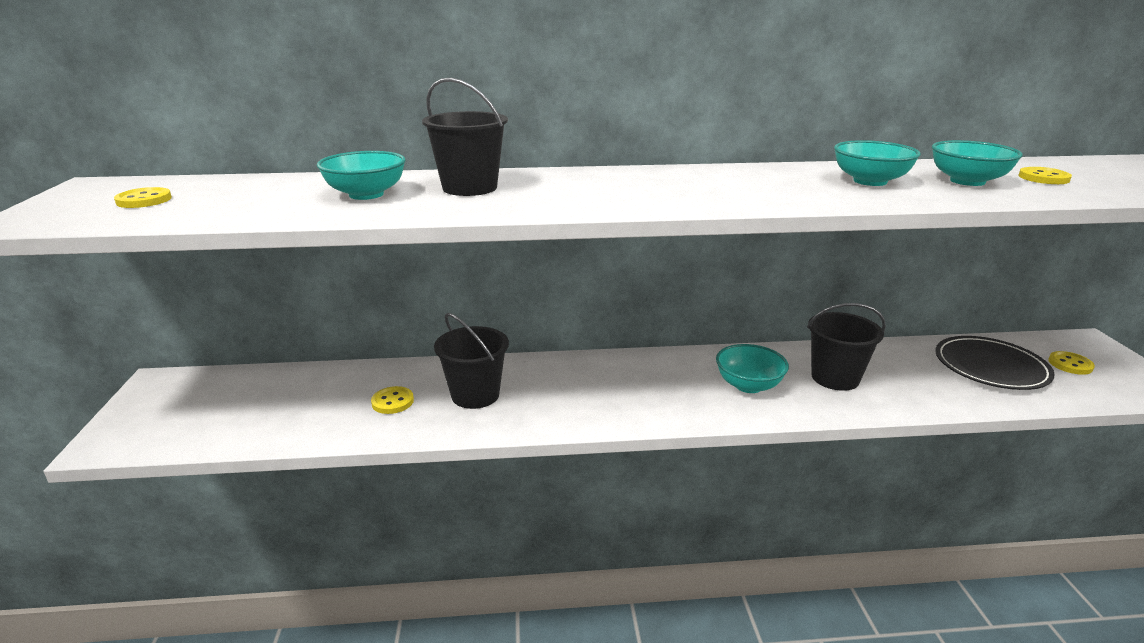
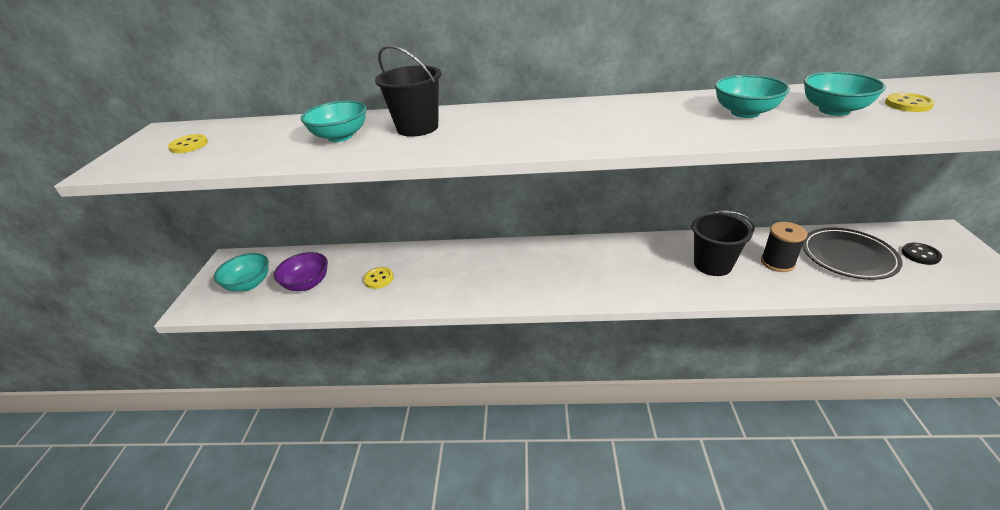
camera: 10 degrees right, 10 degrees up
black bucket [434,313,509,409] -> none
turquoise bowl [716,344,789,393] -> turquoise bowl moved to [214,253,269,292]
yellow button [1048,351,1095,375] -> black button [902,243,942,265]
none -> purple bowl [274,252,328,291]
none -> black spool [761,222,807,272]

